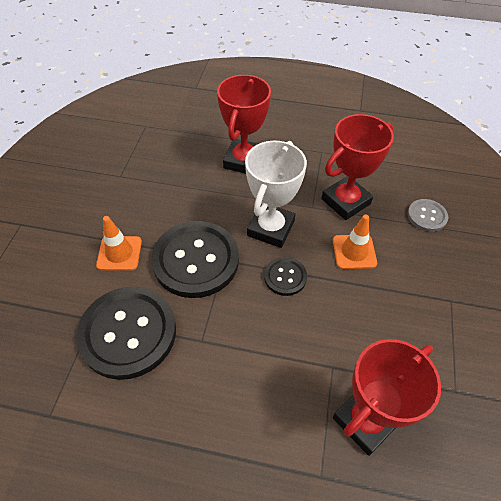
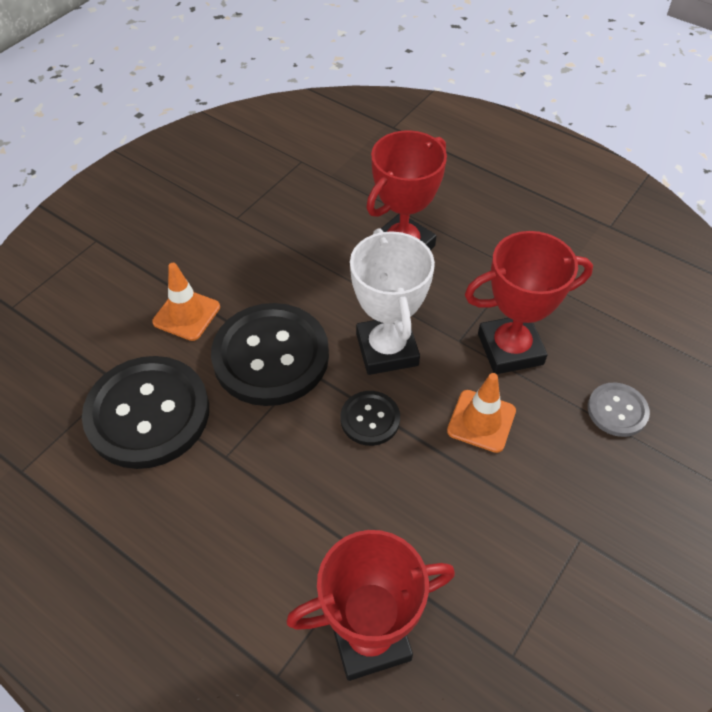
camera: 25 degrees right, 0 degrees up
white trophy [245,141,307,248] -> white trophy turned 60 degrees counterclockwise [350,228,435,375]

